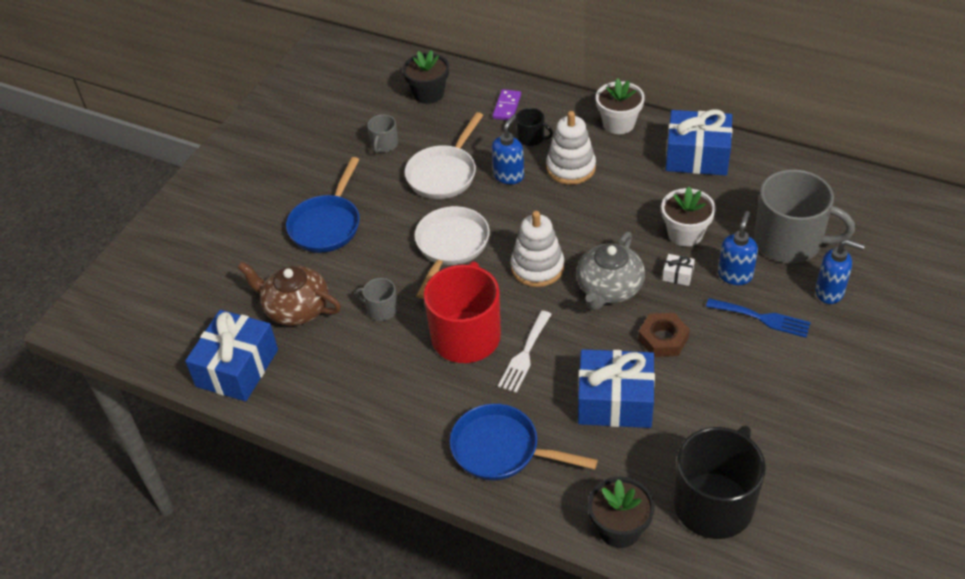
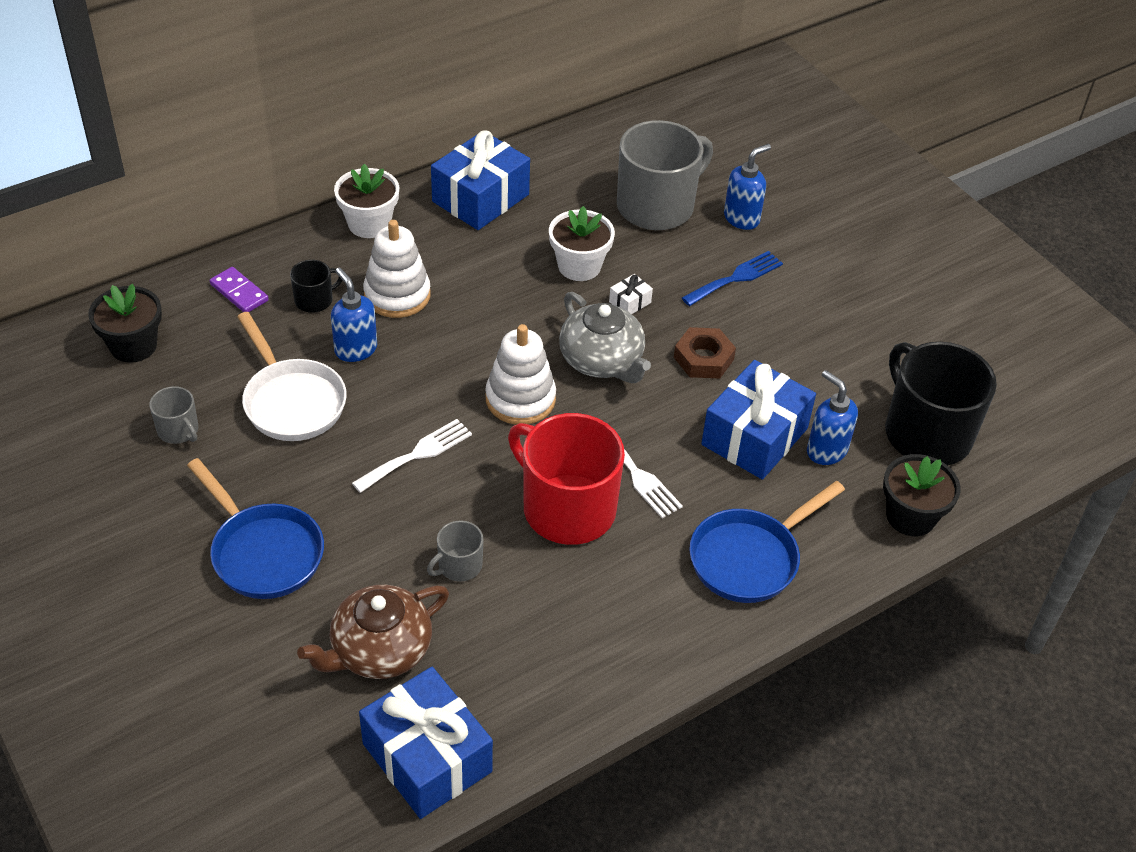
camera: 65 degrees left, 0 degrees up
white pan [415,206,490,299] -> white fork [352,419,472,493]
blue soap dispenser [718,211,758,285] -> blue soap dispenser moved to [807,370,858,465]

